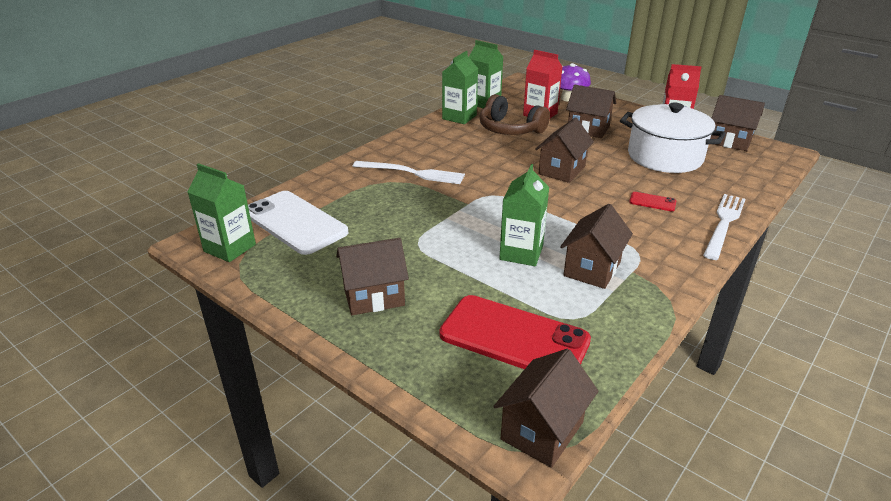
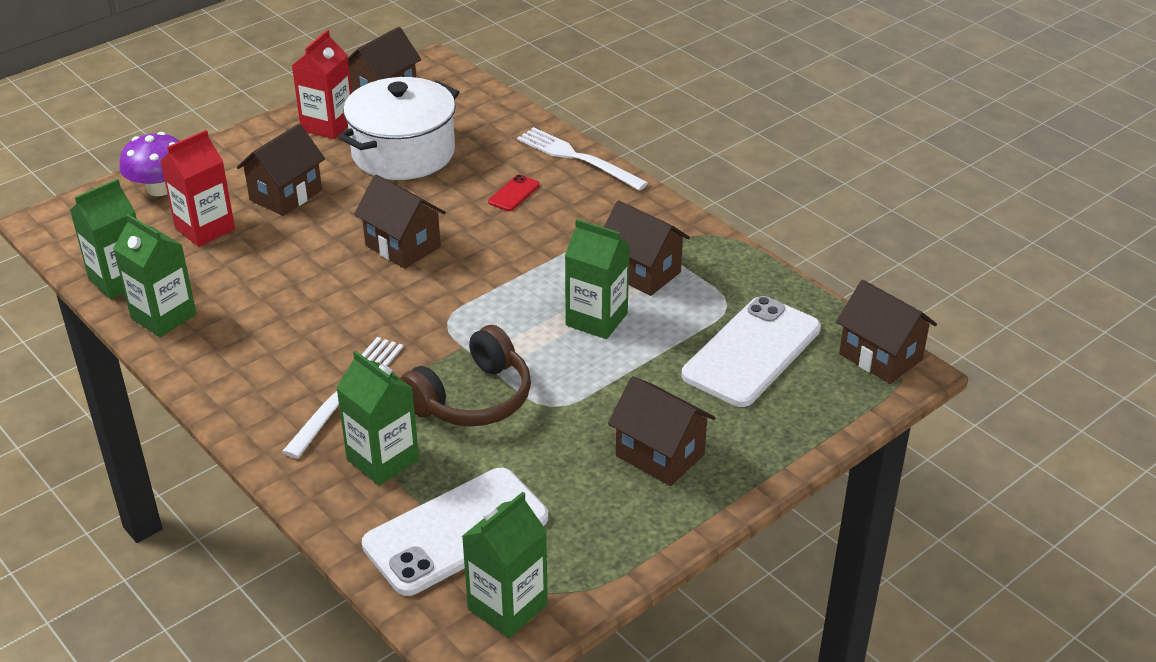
camera: 80 degrees left, 5 degrees up
brown house [336,238,409,315] -> brown house turned 45 degrees counterclockwise [608,376,715,486]
red phone [439,295,591,369] -> white phone [682,296,821,407]
brown headphones [479,94,550,135] -> brown headphones moved to [400,325,531,426]
none -> green carton [336,350,419,486]

